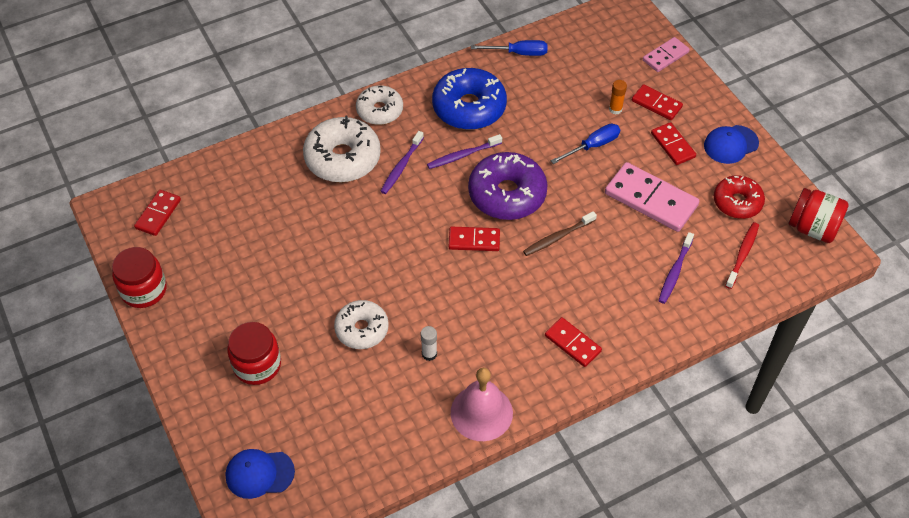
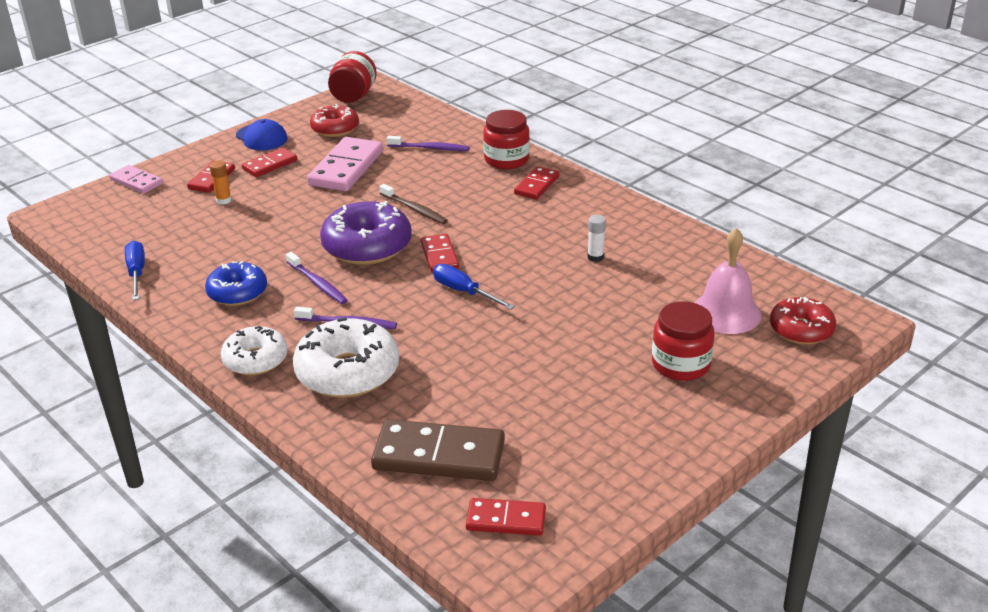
camera: 105 degrees left, 20 degrees down
red jar [112,247,167,308] -> red jar moved to [483,110,530,169]
blue cap [225,449,295,499] -> red donut [770,297,836,345]
white donut [334,300,389,349] -> none
blue donut [432,68,507,130] -> blue donut [205,261,267,306], size x0.64
pink bell [451,368,513,441] -> pink bell moved to [694,228,761,334]
blue screwdriver [551,124,620,164] -> blue screwdriver moved to [433,264,515,310]
red toothbrush [725,222,759,289] -> none
none -> brown domino [371,419,505,481]

